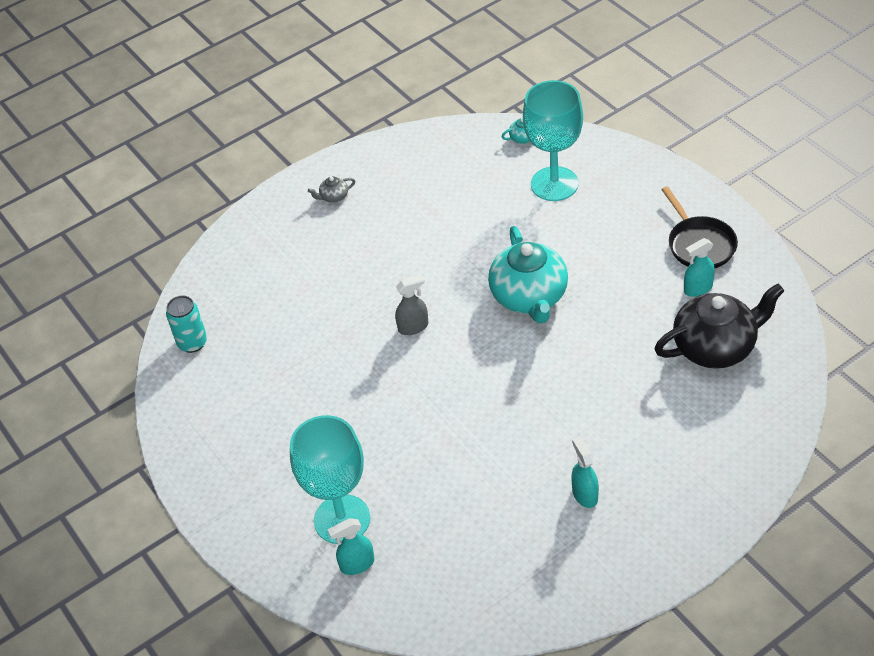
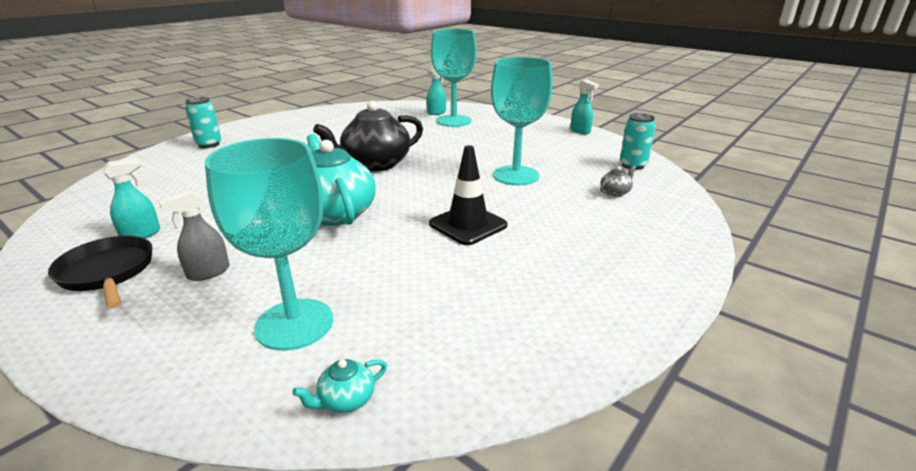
camera: 160 degrees right, 20 degrees down
grey teapot [308,176,355,203] -> grey teapot moved to [600,165,636,197]
grey spray bottle [395,275,428,335] -> grey spray bottle moved to [159,190,230,281]
turquoise spray bottle [571,437,599,508] -> turquoise spray bottle moved to [570,79,599,134]
black teapot [655,283,784,369] -> black teapot moved to [313,101,423,171]
none -> turquoise can [185,97,221,148]
none -> black traffic cone [429,145,508,245]
none -> turquoise goblet [491,57,553,185]

